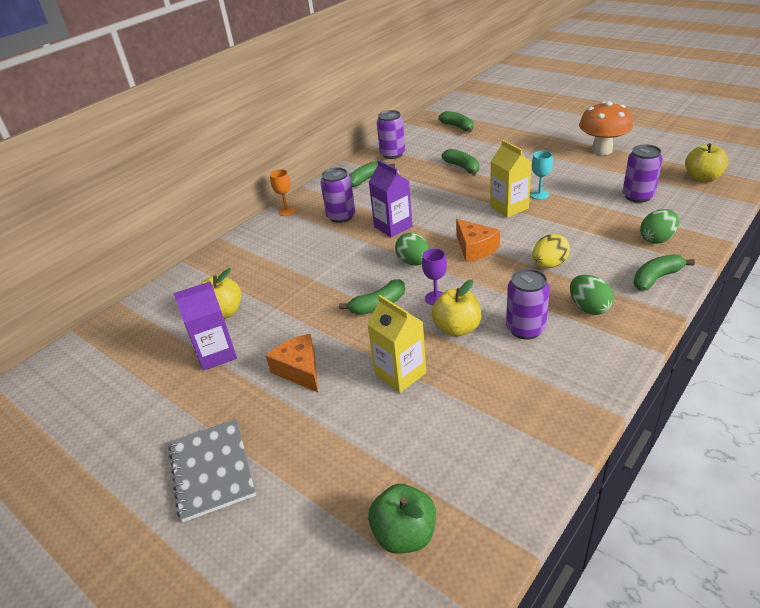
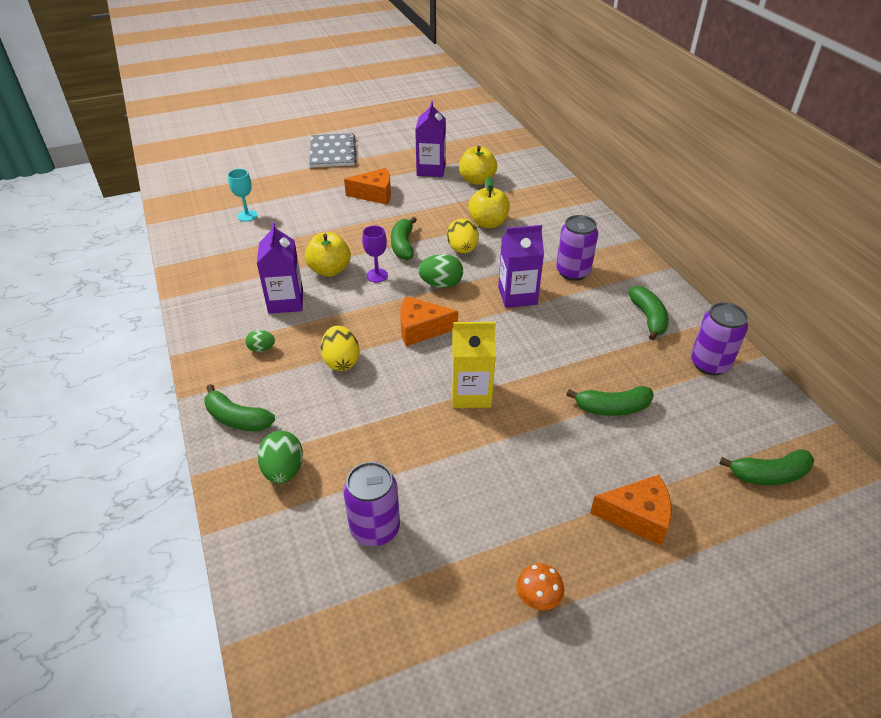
camera: 115 degrees right, 5 degrees up
grey notebook [168,419,256,522] -> grey notebook turned 75 degrees clockwise [309,133,356,168]
orange goblet [270,169,296,216] -> none
yellow carton [367,295,426,393] -> none
green apple [368,484,436,554] -> none
purple can [506,269,550,340] -> purple carton [257,223,303,314]
turquoise goblet [531,151,553,200] -> turquoise goblet moved to [228,169,257,221]
green egg [570,275,614,315] -> green egg [245,330,275,352], size x0.59
orange mushroom [579,101,633,155] -> orange mushroom [517,563,564,610], size x0.46
green banana [634,254,695,291] -> green banana turned 120 degrees clockwise [204,384,275,431]
yellow apple [685,143,728,183] -> yellow apple moved to [468,177,510,228]
none -> yellow egg [447,218,479,253]
none -> orange cheese [590,475,672,545]

